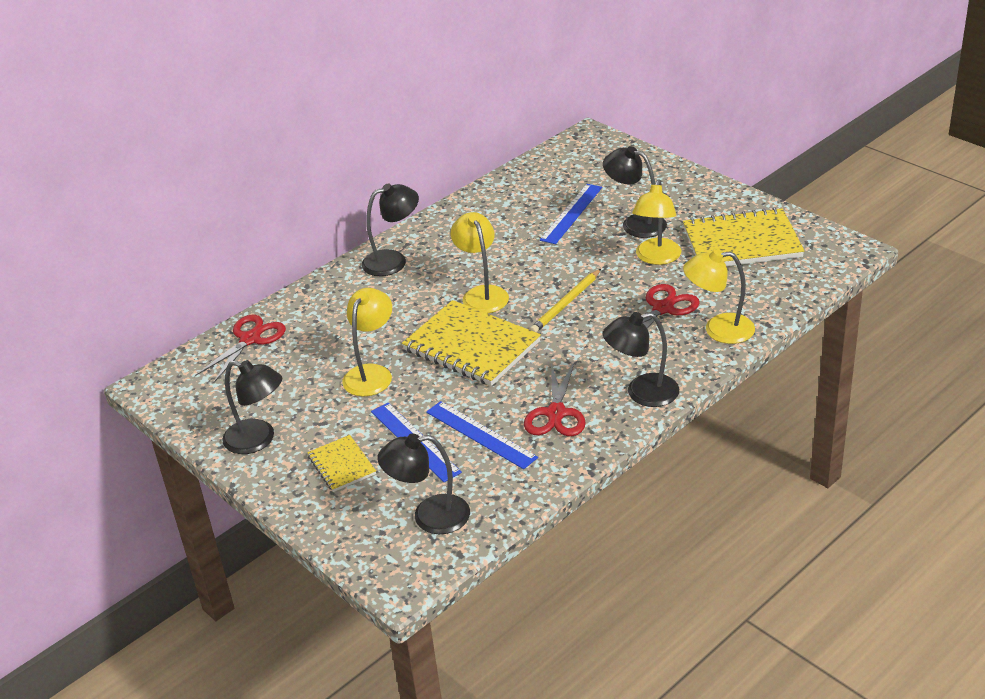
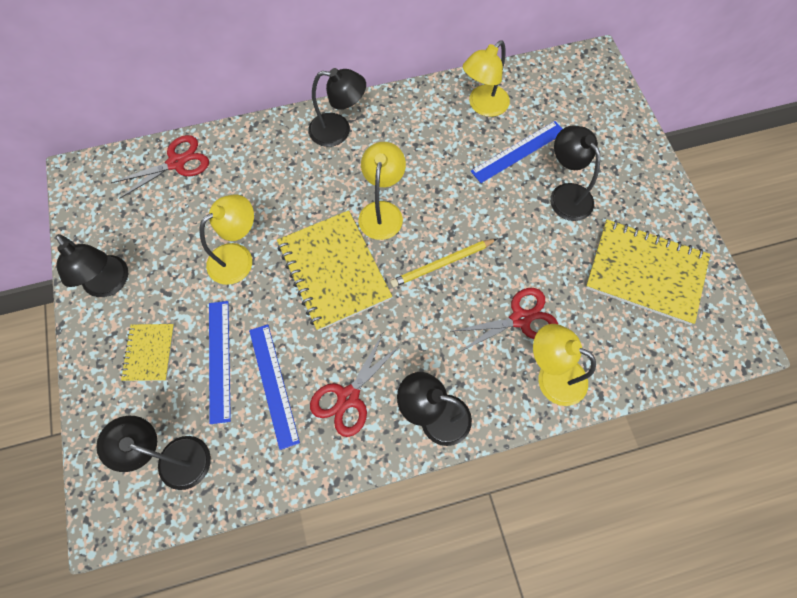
camera: 25 degrees right, 30 degrees up
yellow lamp [632,179,681,265] -> yellow lamp moved to [463,41,510,117]

